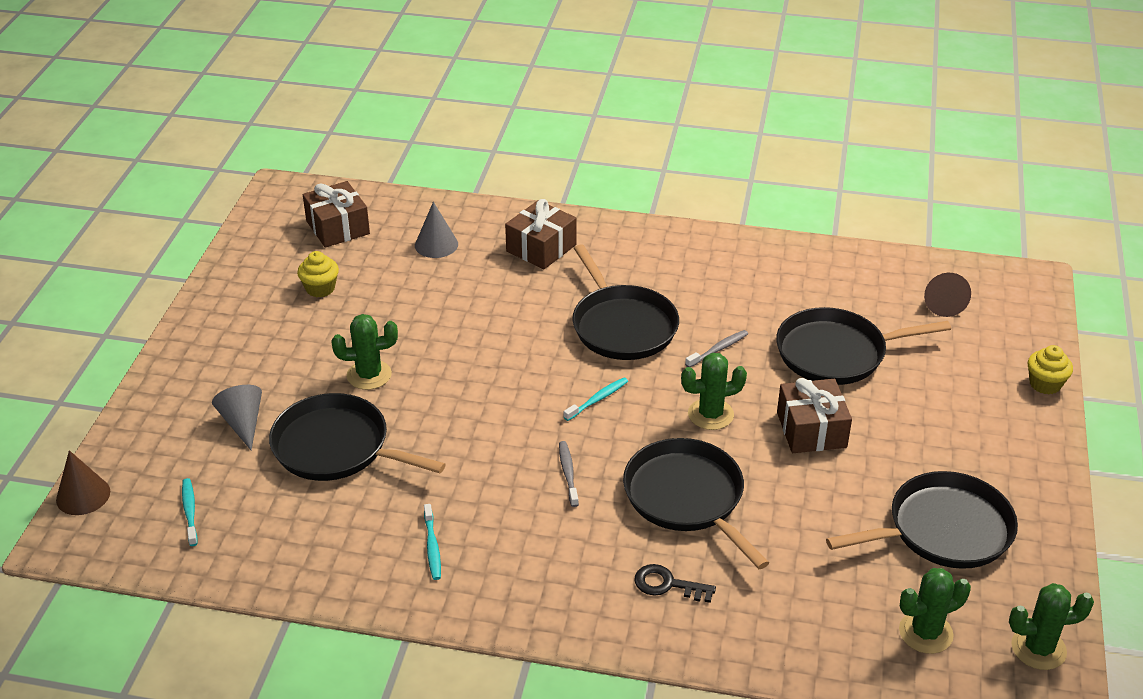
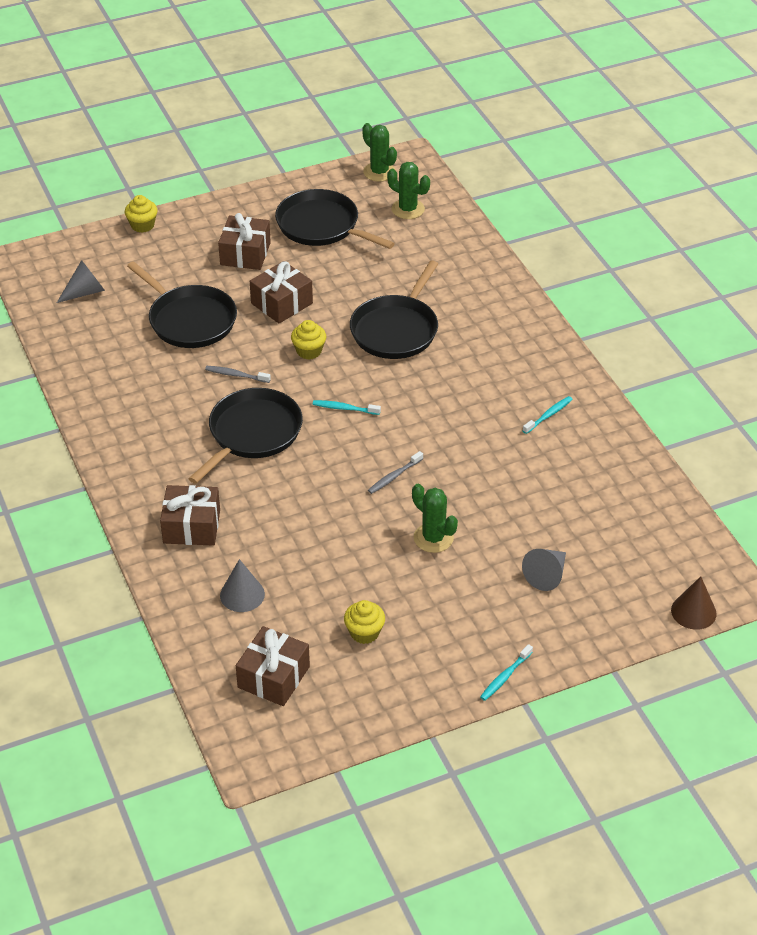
camera: 125 degrees left, 5 degrees up
turquoise toothbrush [182,478,198,546] -> turquoise toothbrush moved to [480,644,533,701]
black pan [269,393,446,481] -> none
grey toothbrush [559,441,579,507] -> grey toothbrush moved to [368,451,423,494]
black key [635,564,716,603] -> none
green cactus [681,353,747,430] -> yellow cupcake [291,320,326,360]
brown cone [924,273,971,317] -> grey cone [57,260,105,303]
none -> brown gift [218,213,271,270]

